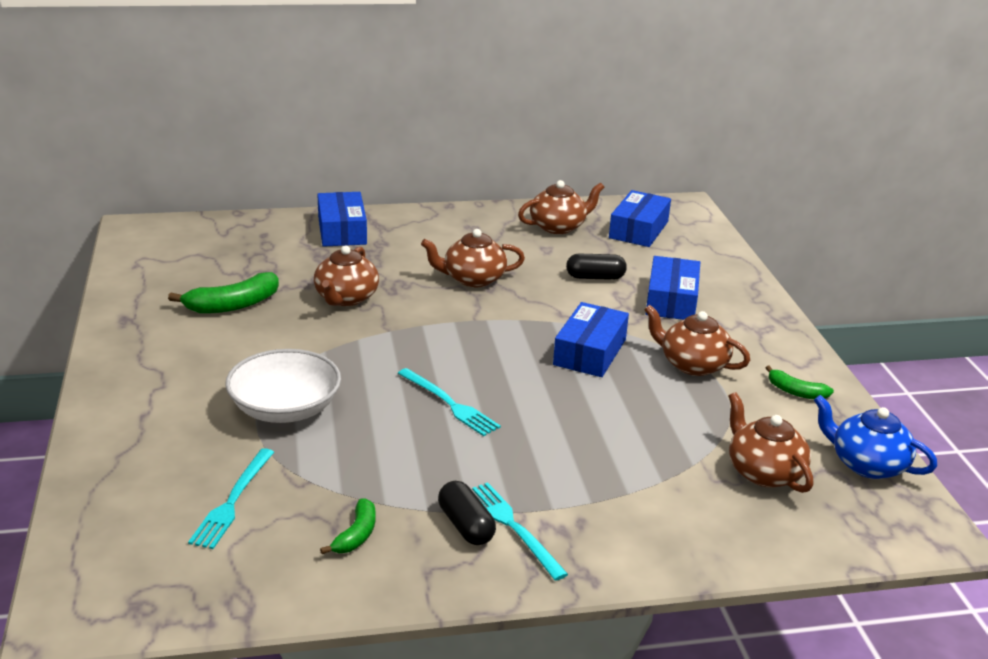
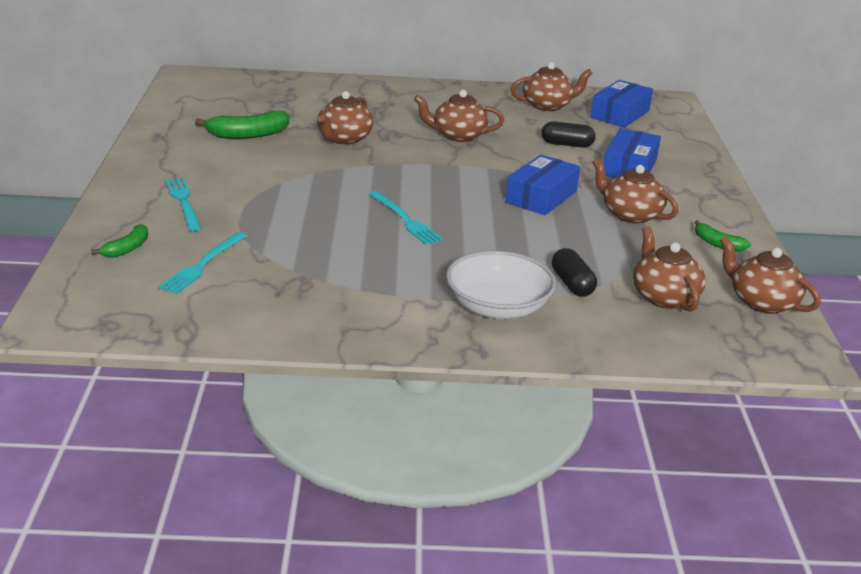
camera: 10 degrees right, 0 degrees up
white bowl [225,349,341,423] -> white bowl moved to [446,251,556,319]
blue box [317,192,367,247] -> none
green banana [320,498,375,554] -> green banana moved to [91,224,148,258]
black capsule [438,481,496,545] -> black capsule moved to [552,248,597,297]
turquoise fork [472,482,568,581] -> turquoise fork moved to [165,178,201,231]
blue teapot [814,395,937,479] -> brown teapot [720,236,821,314]

